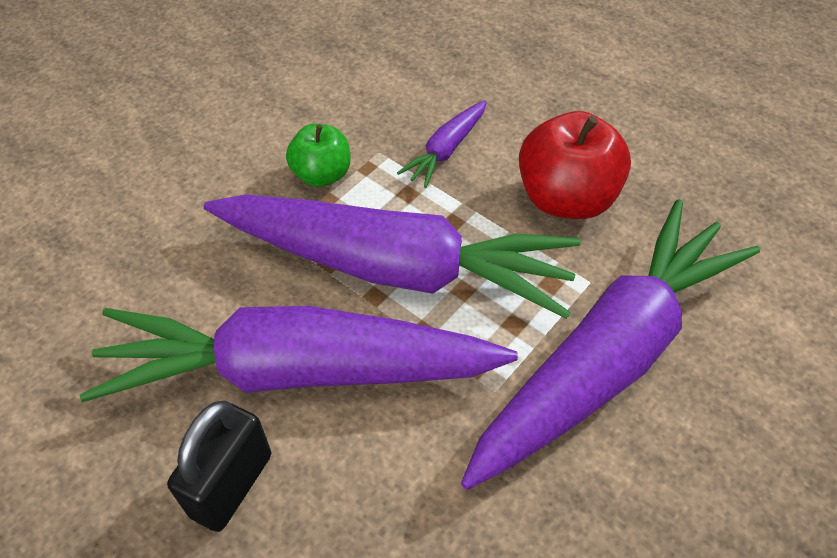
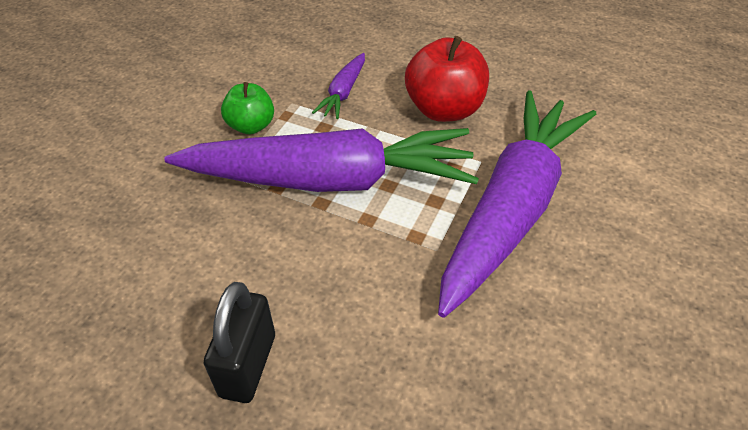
camera: 15 degrees left, 5 degrees down
purple carrot [80,306,518,402] -> none

